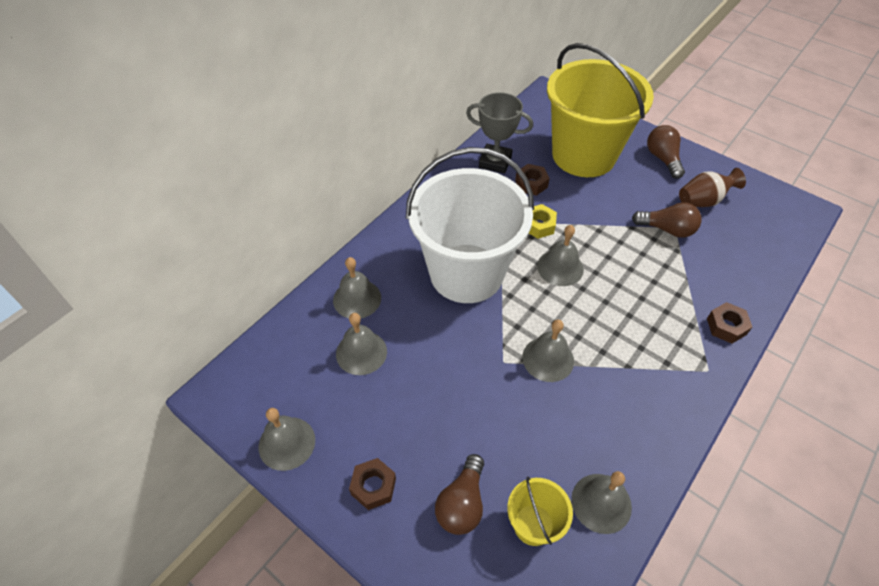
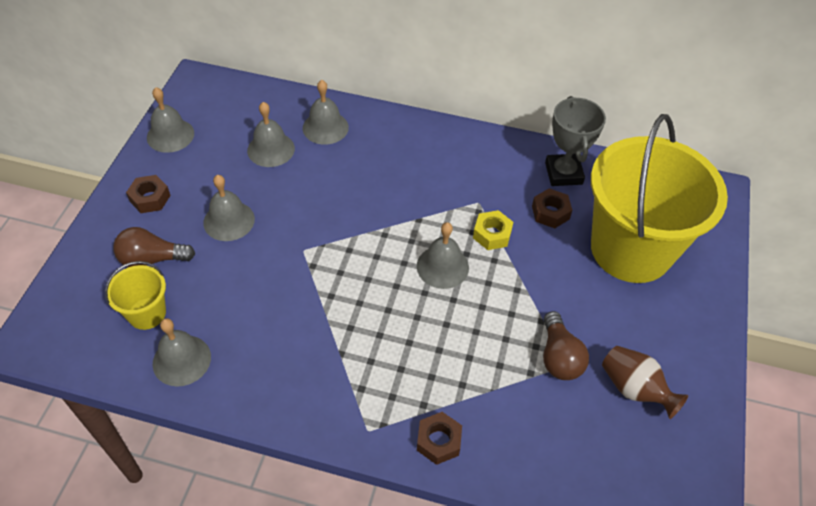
camera: 65 degrees right, 0 degrees up
white bucket [406,147,534,303] -> none
grey bell [522,320,574,382] -> grey bell moved to [203,175,255,241]
brown light bulb [647,125,685,179] -> none

